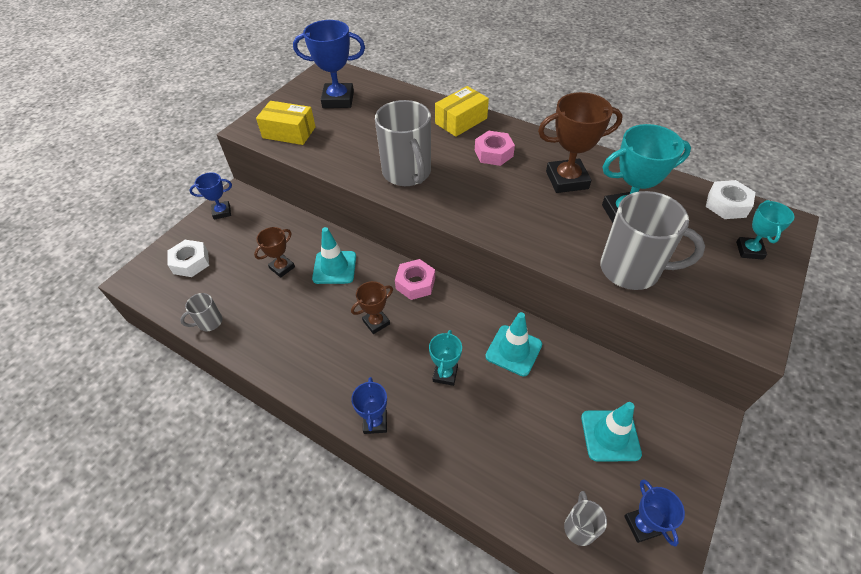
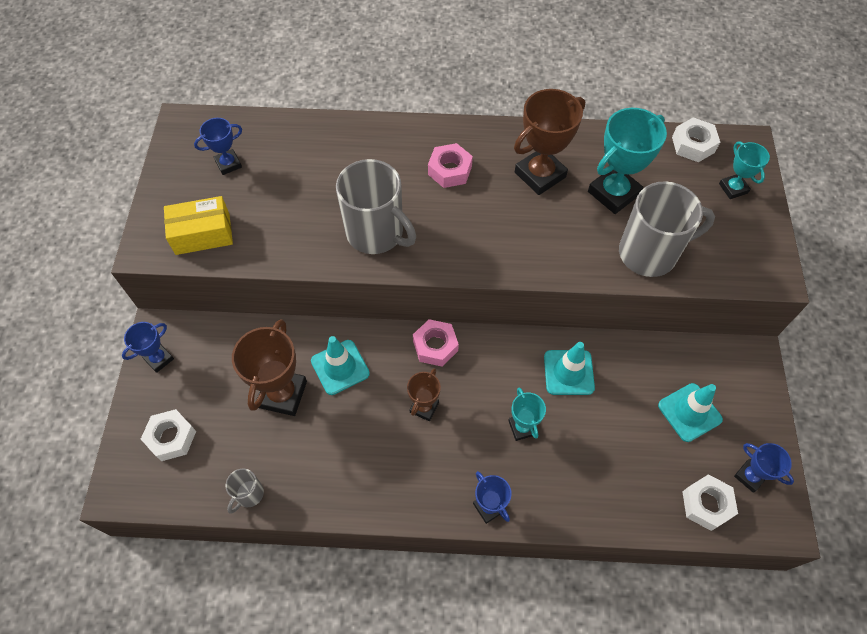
camera: 30 degrees left, 10 degrees up
brown trophy [254,227,295,278] -> brown trophy [232,319,307,416], size x1.77
blue trophy [293,20,365,108] -> blue trophy [194,118,242,175], size x0.56
yellow box [435,86,489,137] -> none
grey mug [564,491,607,546] -> white nut [683,474,738,531]

